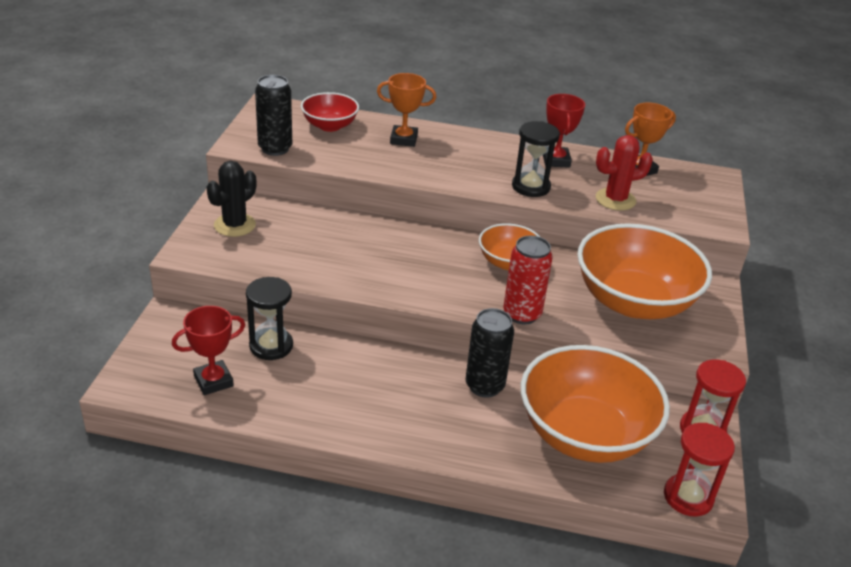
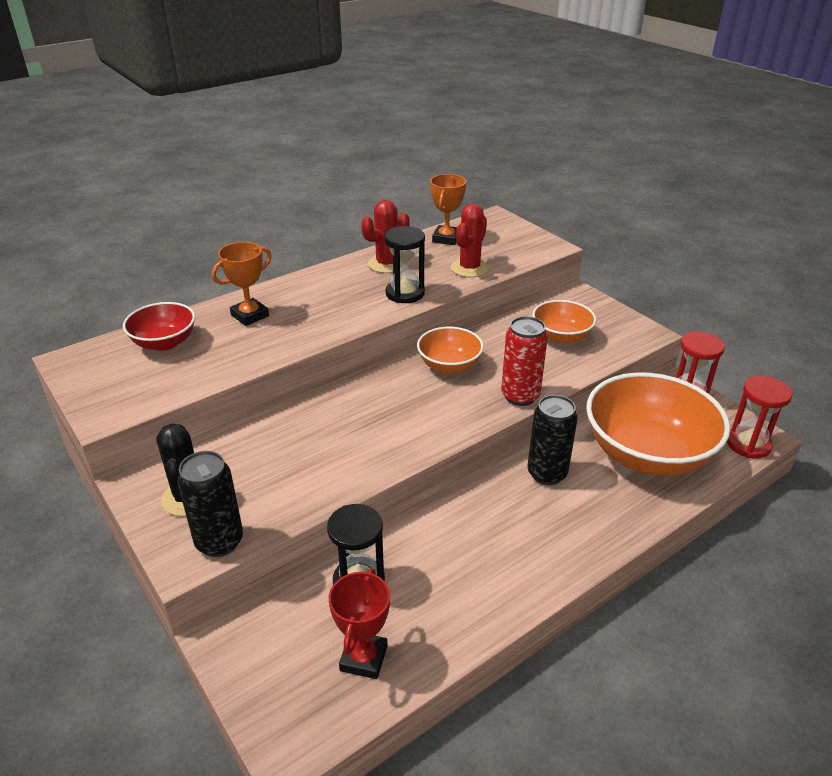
camera: 45 degrees left, 0 degrees up
black can [255,75,292,156] -> black can moved to [177,451,243,557]
red trophy [543,94,585,168] -> red cactus [361,200,410,273]
orange bowl [577,223,712,319] -> orange bowl [532,300,596,344], size x0.52

